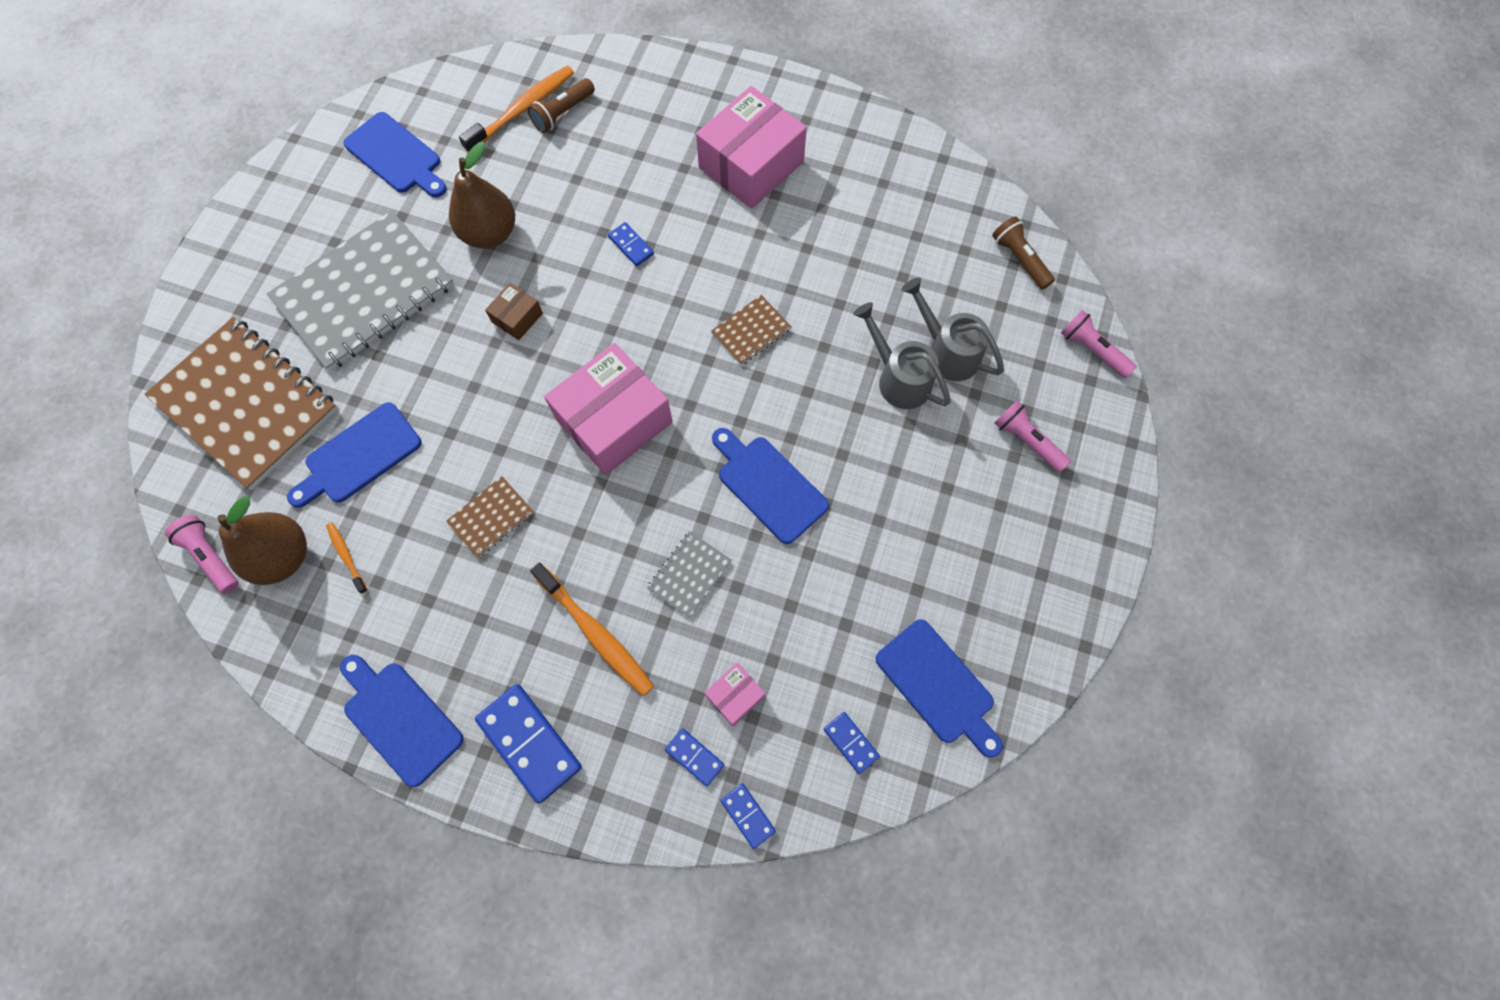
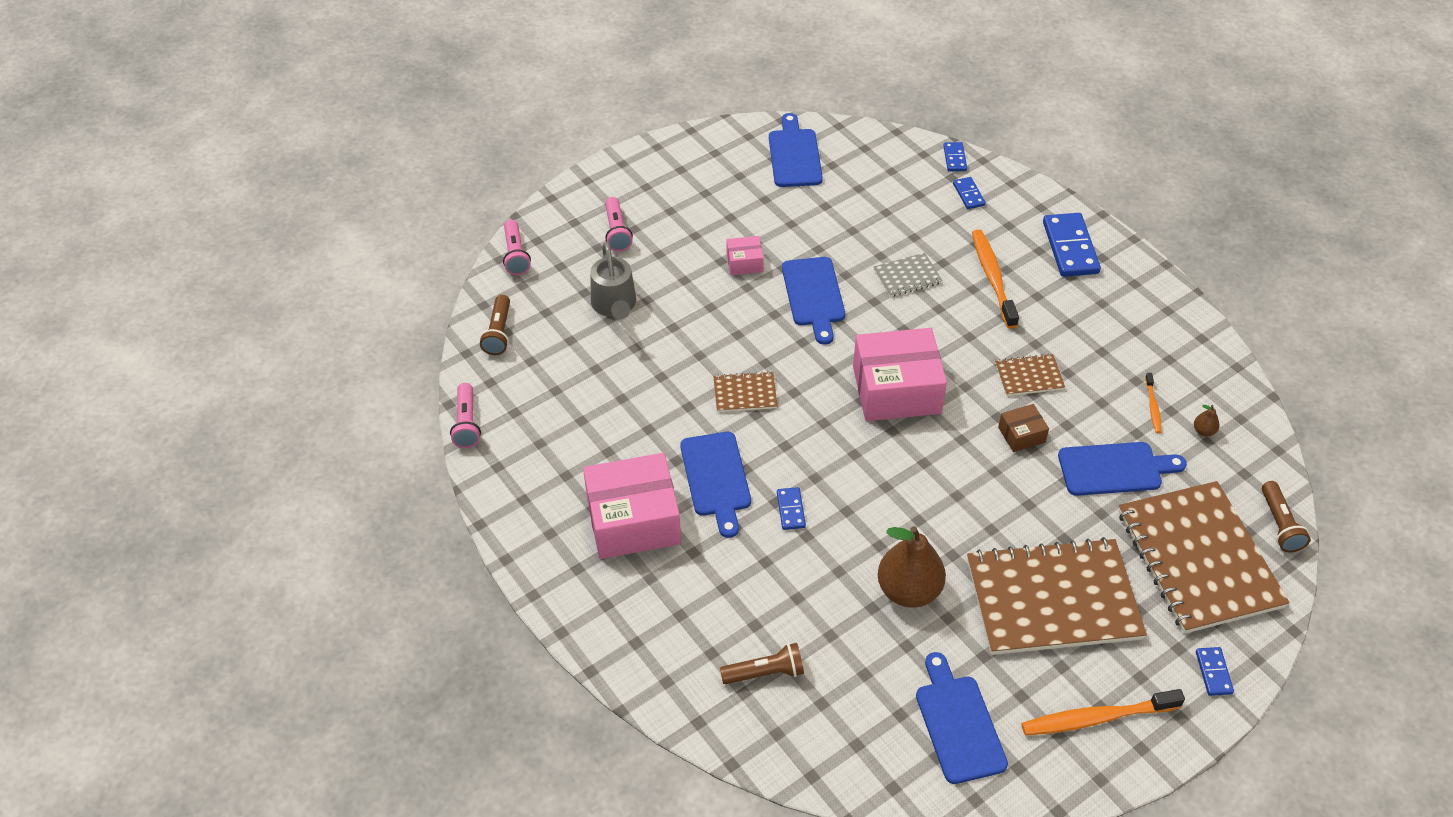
camera: 145 degrees left, 20 degrees down
pink flashlight [165,515,238,594] -> pink flashlight moved to [450,383,481,448]
brown pear [217,496,307,585] -> brown pear [1194,405,1220,437], size x0.40
grey notebook [267,211,454,371] -> brown notebook [967,537,1147,655]
blue cutting board [340,655,464,787] -> blue cutting board moved to [680,432,751,538]
orange toothbrush [459,66,574,153] -> orange toothbrush moved to [1021,689,1185,735]
brown box [485,283,543,340] -> brown box moved to [998,404,1049,452]
pink box [704,662,765,726] -> pink box moved to [727,236,764,275]
blue domino [824,712,880,774] -> blue domino moved to [1196,647,1234,696]
grey watering can [853,302,951,409] -> none
none -> brown flashlight [1262,481,1311,552]

